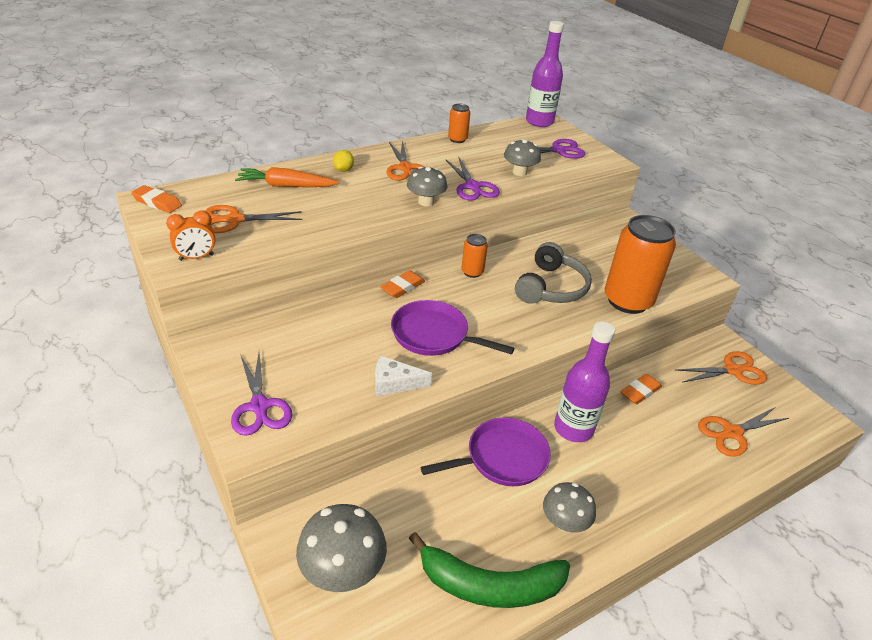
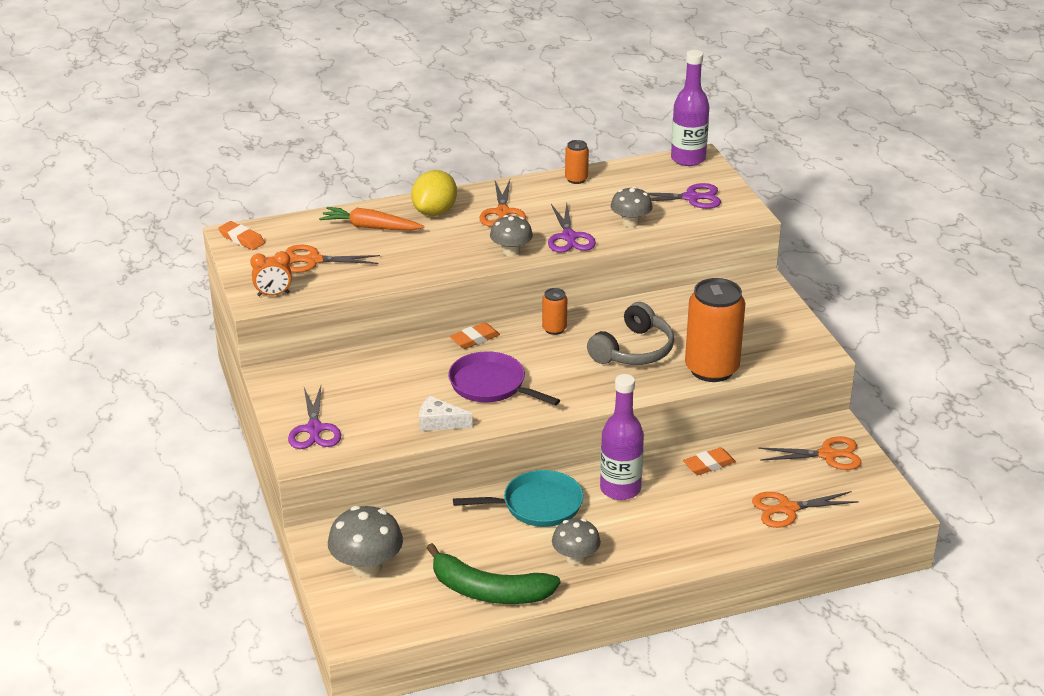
camera: 15 degrees right, 5 degrees down
yellow lemon [333,150,354,172] -> yellow lemon [411,170,457,216], size x1.96
purple pan [421,418,551,486] -> turquoise pan [453,470,584,527]

